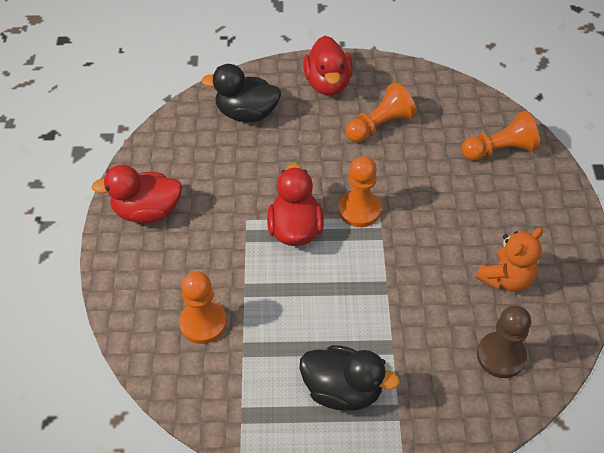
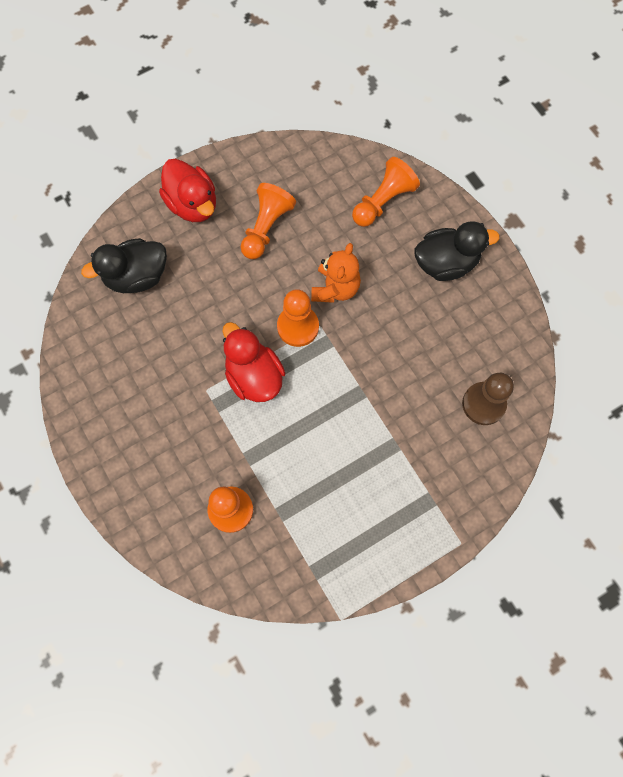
camera: 30 degrees left, 20 degrees up
red duck [91,165,182,223] -> none
black duck [299,345,400,411] -> black duck moved to [415,221,500,281]
orange teddy bear [476,228,543,292] -> orange teddy bear moved to [311,243,361,303]

